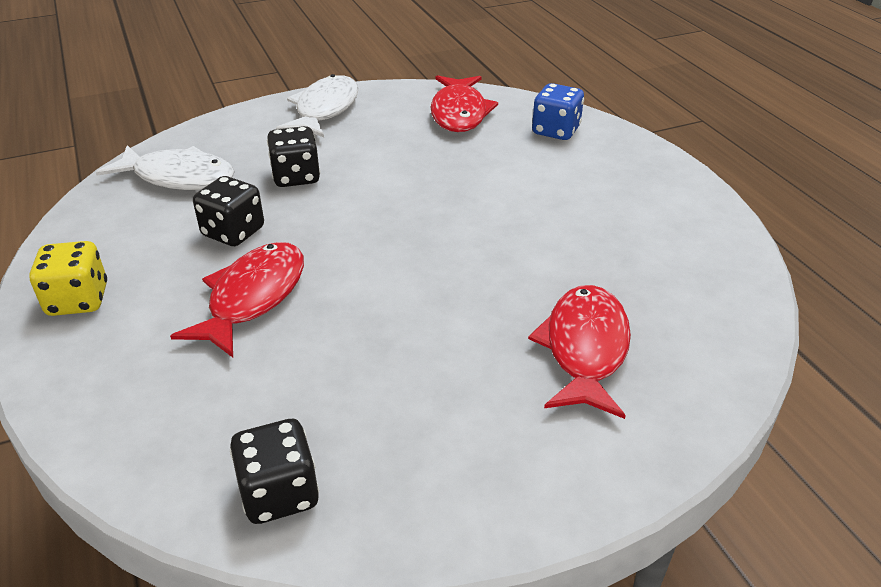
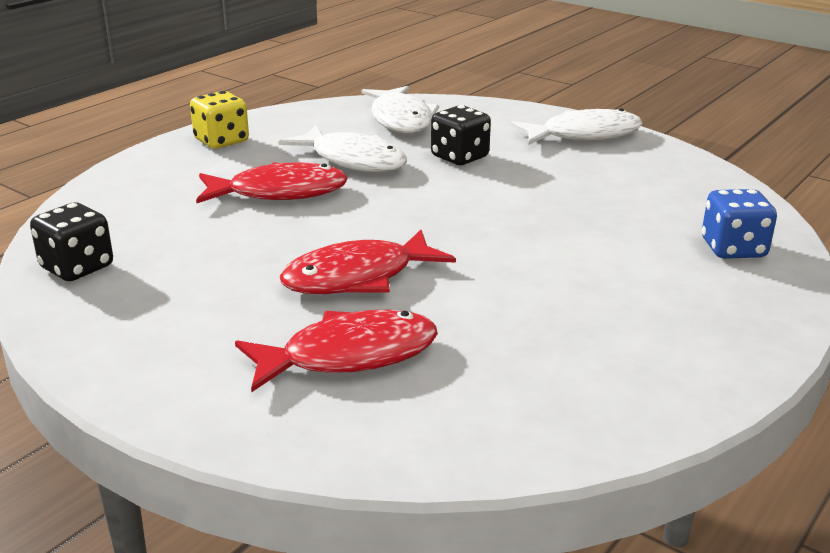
camera: 60 degrees right, 10 degrees down
black dice [193,176,264,246] -> white fish [278,125,407,172]
red fish [431,75,498,132] -> red fish moved to [280,230,456,294]

